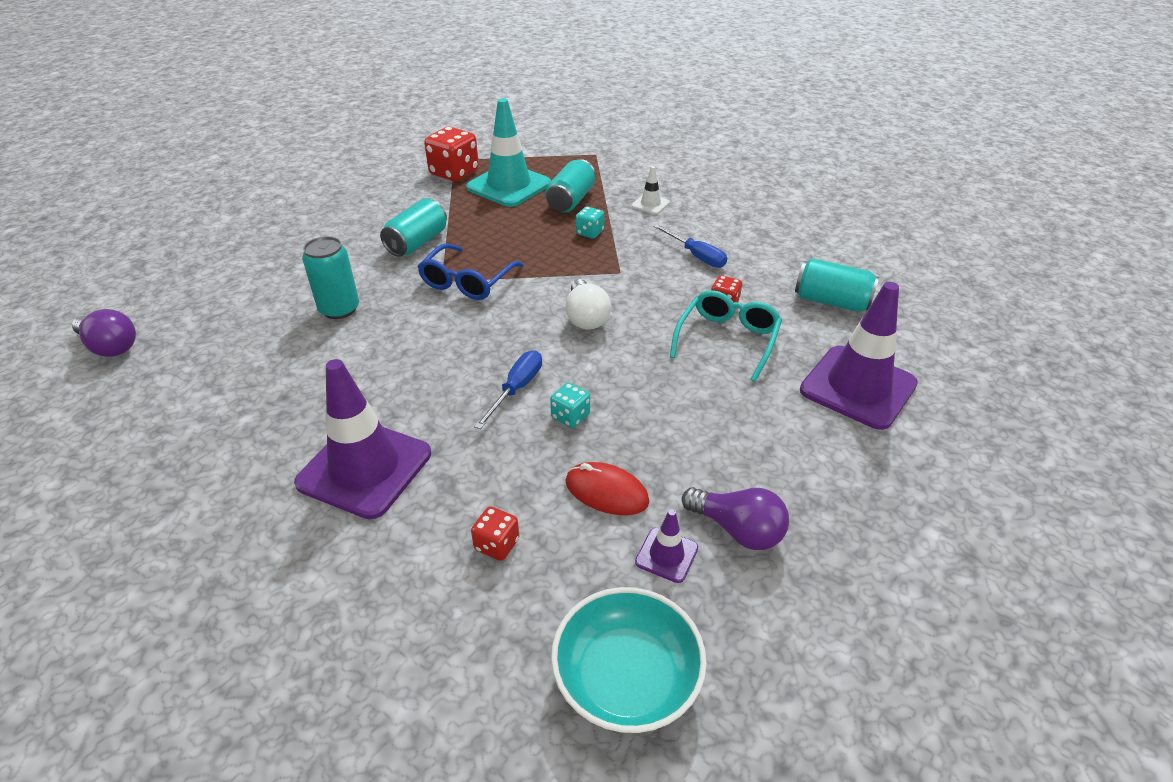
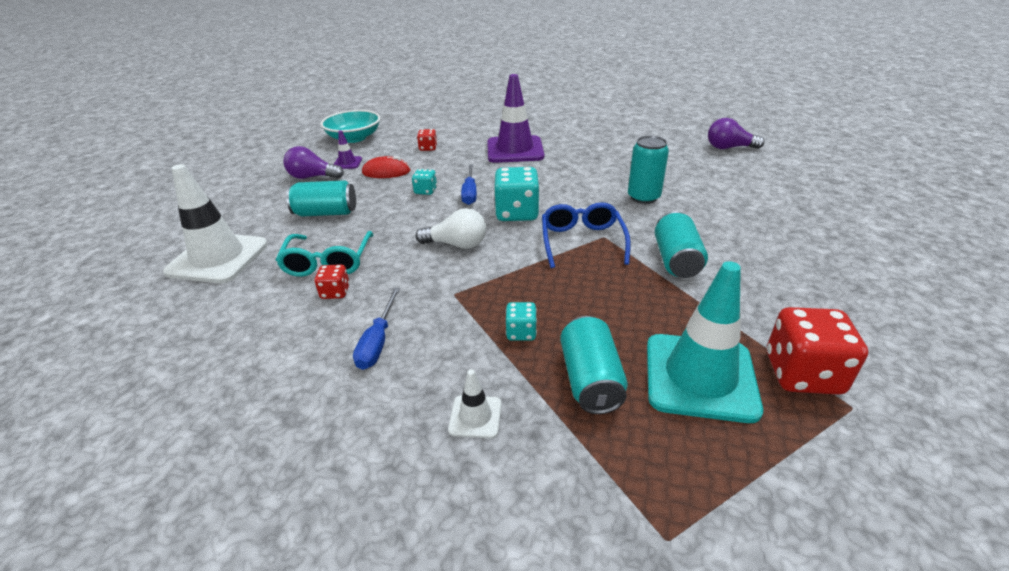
camera: 155 degrees right, 5 degrees down
white light bulb [565,279,611,329] -> white light bulb turned 135 degrees clockwise [416,208,486,249]
blue screwdriver [653,224,727,268] -> blue screwdriver turned 105 degrees counterclockwise [353,287,400,370]
turquoise can [795,258,879,312] -> turquoise can moved to [286,180,356,217]
purple traffic cone [800,282,918,430] -> white traffic cone [163,164,268,283]
none -> turquoise dice [494,167,540,221]

